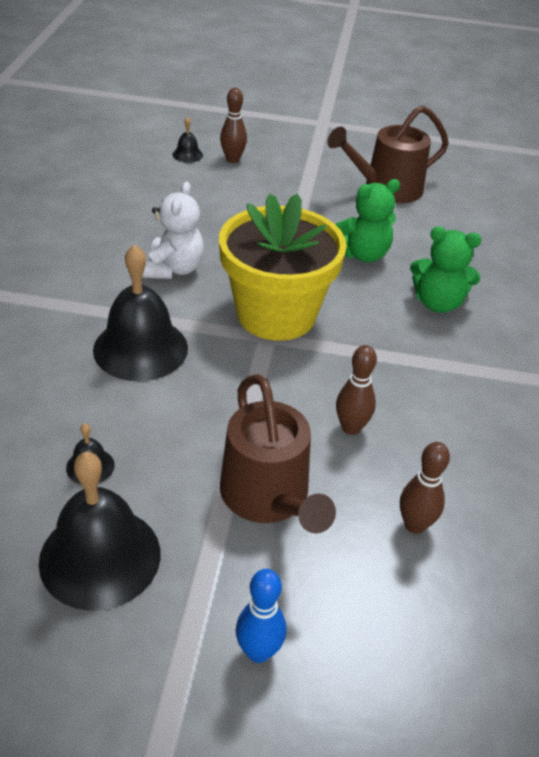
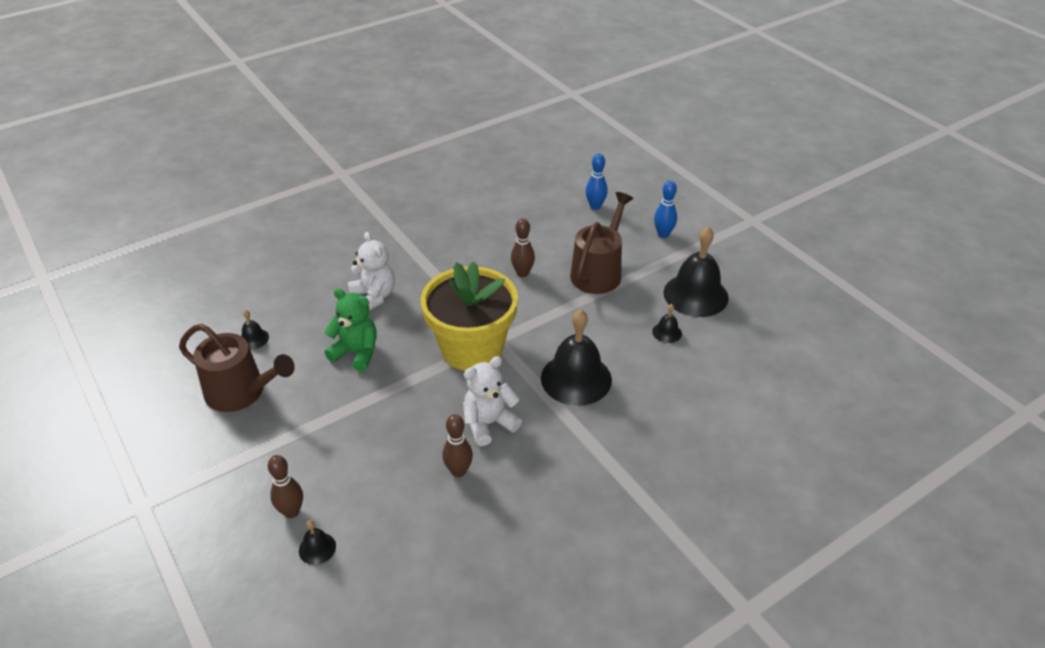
camera: 130 degrees left, 0 degrees up
brown bowling pin [400,442,450,534] -> brown bowling pin moved to [442,414,473,477]
green teddy bear [410,226,481,313] -> white teddy bear [348,232,395,311]
none -> black bell [241,310,269,350]
none -> blue bowling pin [586,154,608,210]

